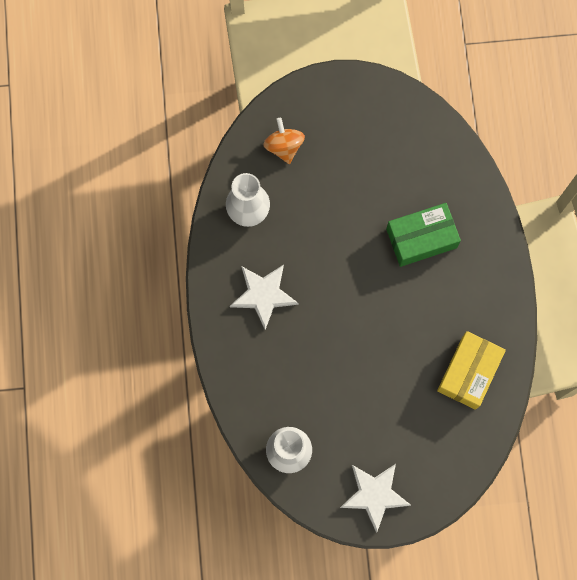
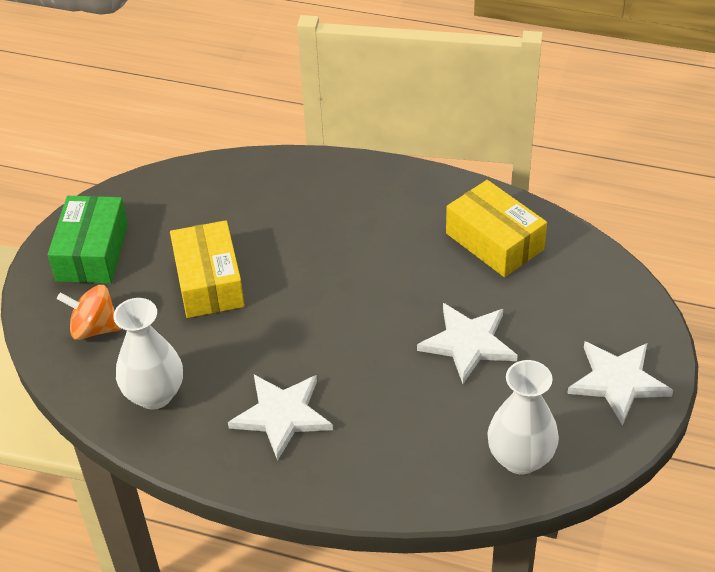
camera: 65 degrees left, 30 degrees down
green box [386,203,461,267] -> green box moved to [48,196,128,284]
none -> yellow box [170,220,245,318]
none -> white star [417,303,518,384]

